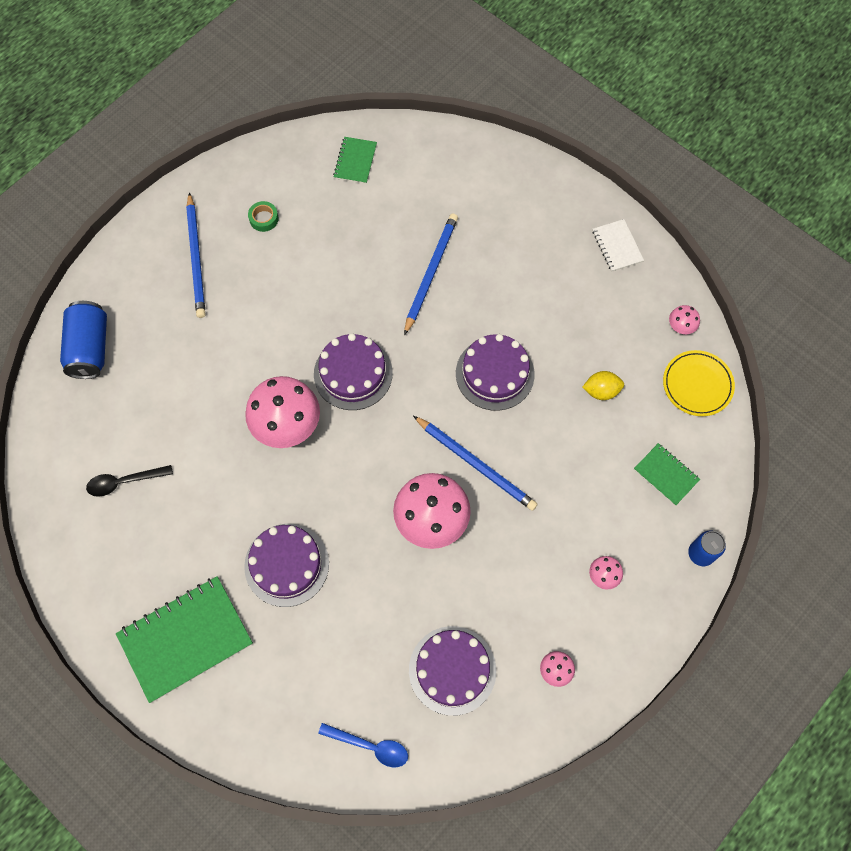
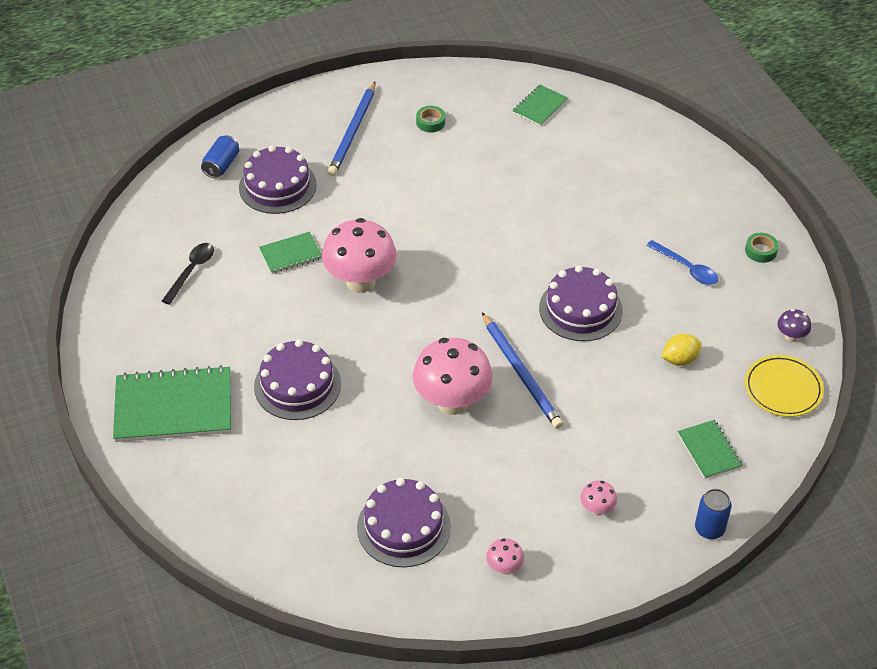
camera: 25 degrees right, 20 degrees down
blue can [60,301,107,379] -> blue can [201,135,239,178], size x0.63
black spoon [86,465,173,497] -> black spoon turned 105 degrees clockwise [162,243,214,305]
purple cake [314,333,393,410] -> purple cake moved to [239,145,317,214]
blue spoon [318,723,408,767] -> blue spoon moved to [646,240,718,285]
blue pencil [404,213,458,335] -> none
yellow lemon [582,371,624,400] -> yellow lemon turned 45 degrees counterclockwise [661,334,702,366]
white notebook [592,219,644,272] -> green tape [745,233,779,263]
pink mushroom [669,305,700,334] -> purple mushroom [777,309,811,342]
none -> green notebook [259,232,322,274]

